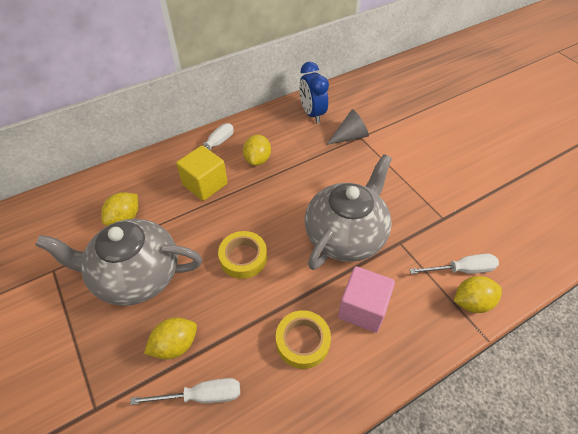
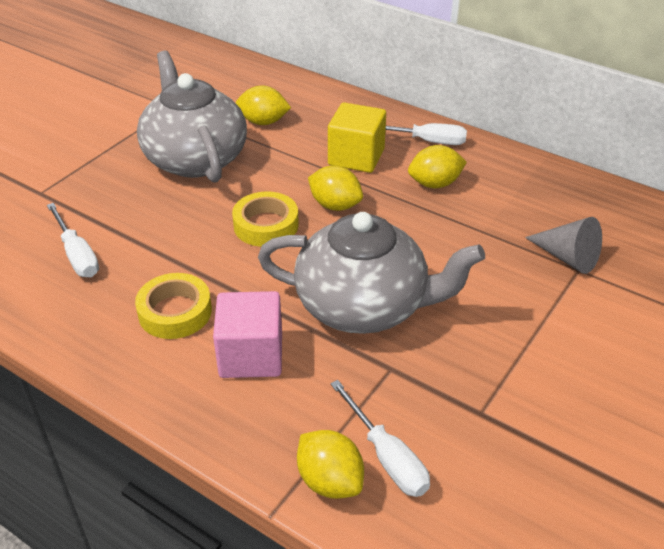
camera: 65 degrees right, 10 degrees down
yellow lemon [144,317,197,360] -> yellow lemon moved to [308,165,363,211]
blue clock [299,62,329,123] -> none

